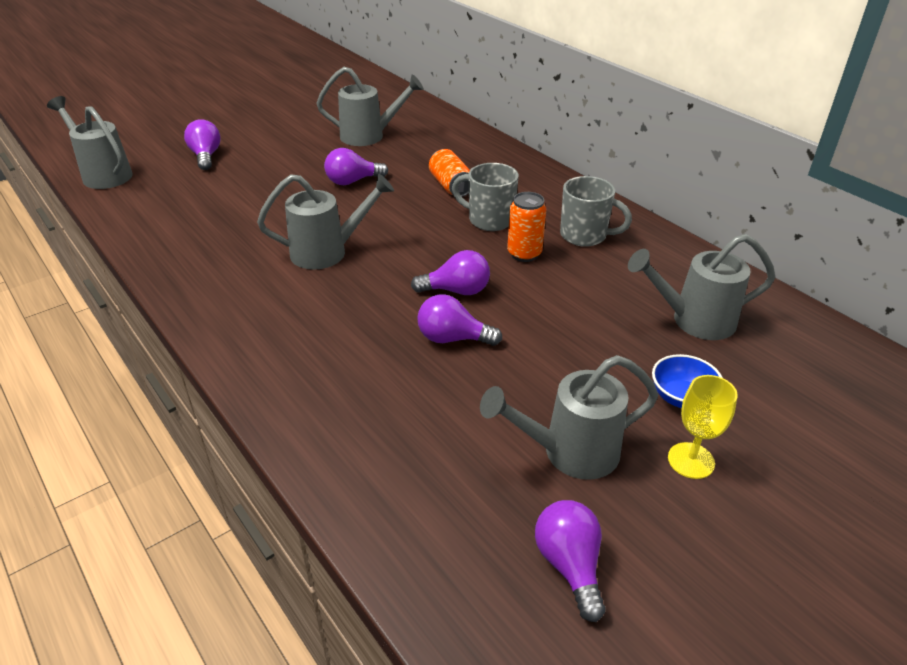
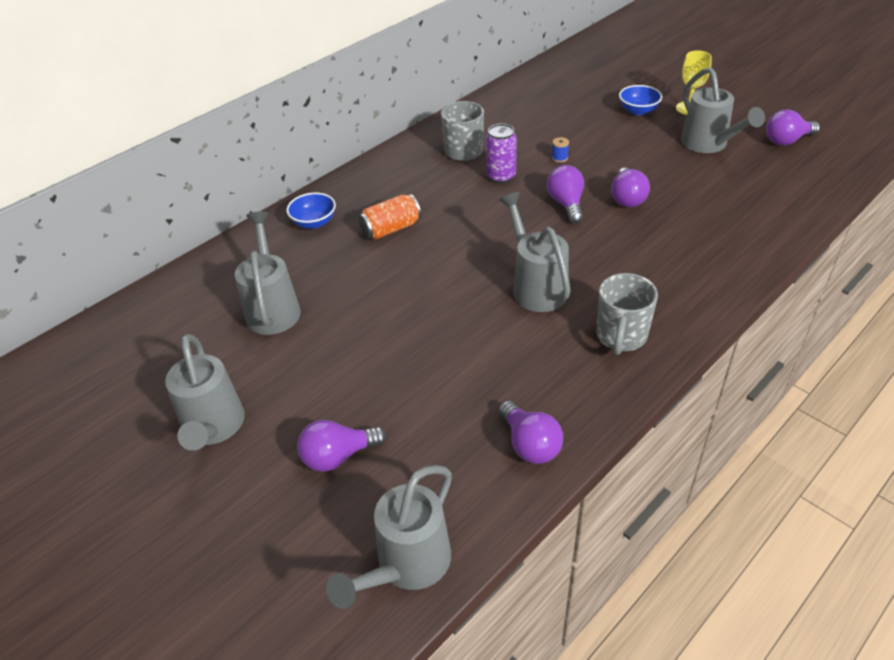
camera: 95 degrees left, 5 degrees up
purple light bulb [324,148,388,185] -> purple light bulb moved to [499,400,563,464]
grey mug [452,163,519,231] -> grey mug moved to [596,273,658,355]
orange can [507,192,546,262] -> purple can [486,123,517,184]
grey watering can [628,234,775,340] -> grey watering can moved to [165,334,245,451]
none -> blue bowl [286,193,336,229]
none -> blue spool [552,137,569,163]

